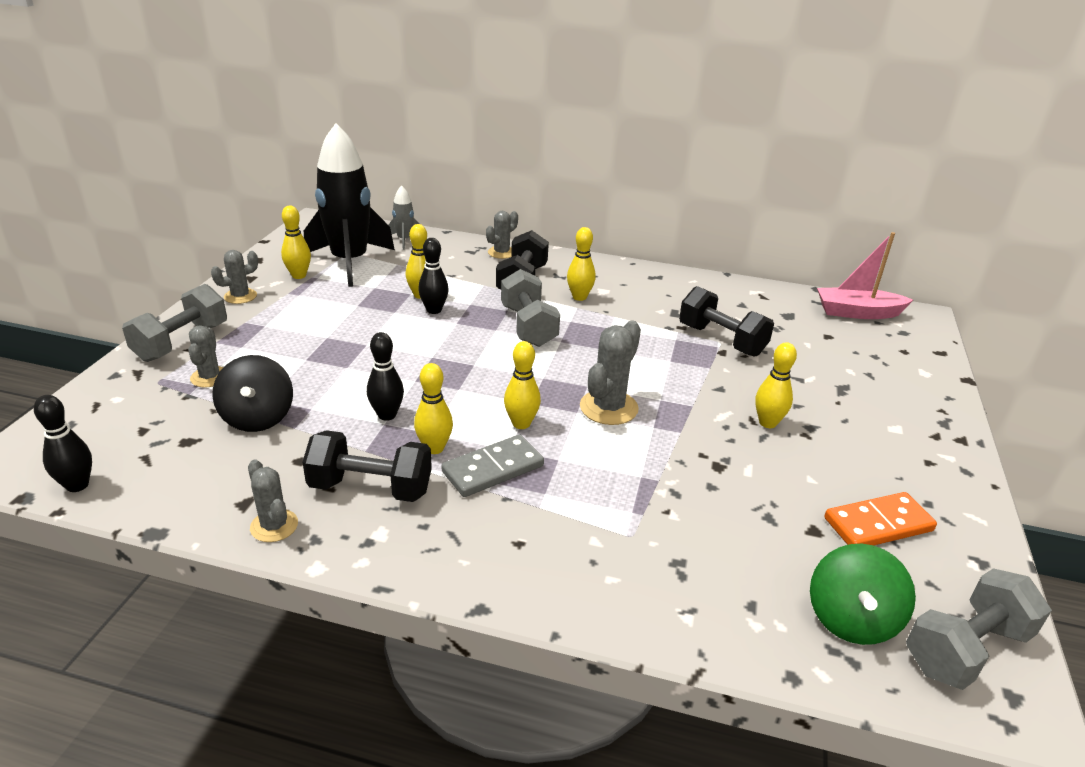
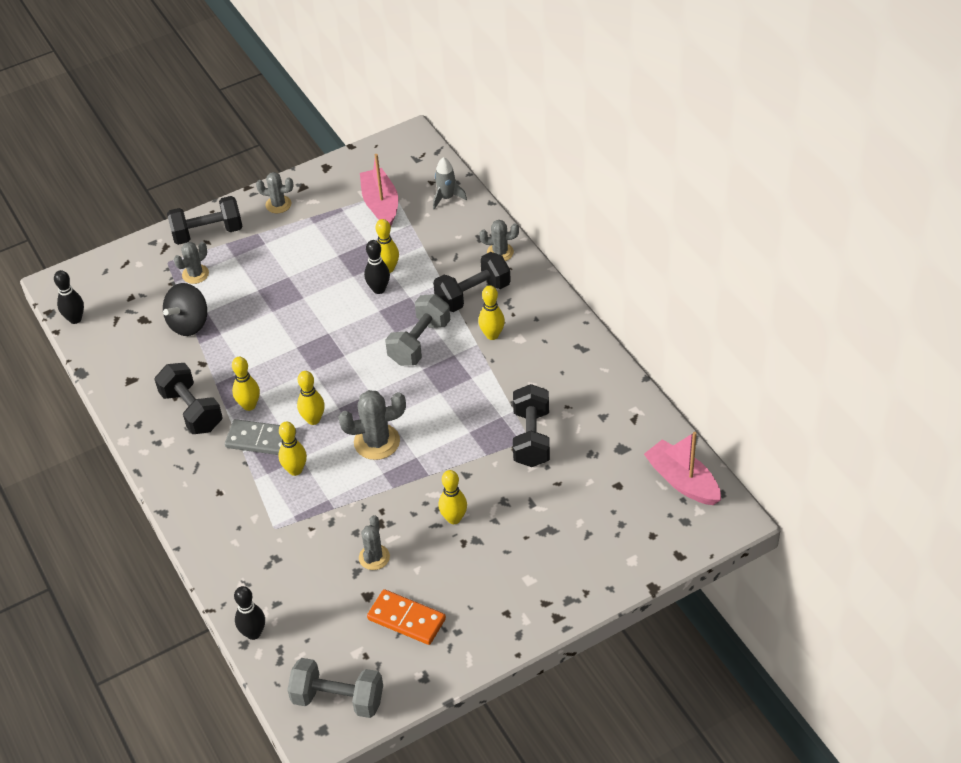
camera: 50 degrees right, 15 degrees up
grey dumbbell [122,284,227,362] -> black dumbbell [167,196,243,245]
grey cactus [248,460,298,542] -> grey cactus moved to [359,515,390,570]
yellow bowling pin [281,206,311,279] -> yellow bowling pin moved to [278,421,307,476]
black rocket [304,123,395,287] -> pink boat [360,154,398,226]
black bowling pin [367,332,404,421] -> black bowling pin moved to [234,586,265,640]
green spinning top [810,544,916,645] -> none

